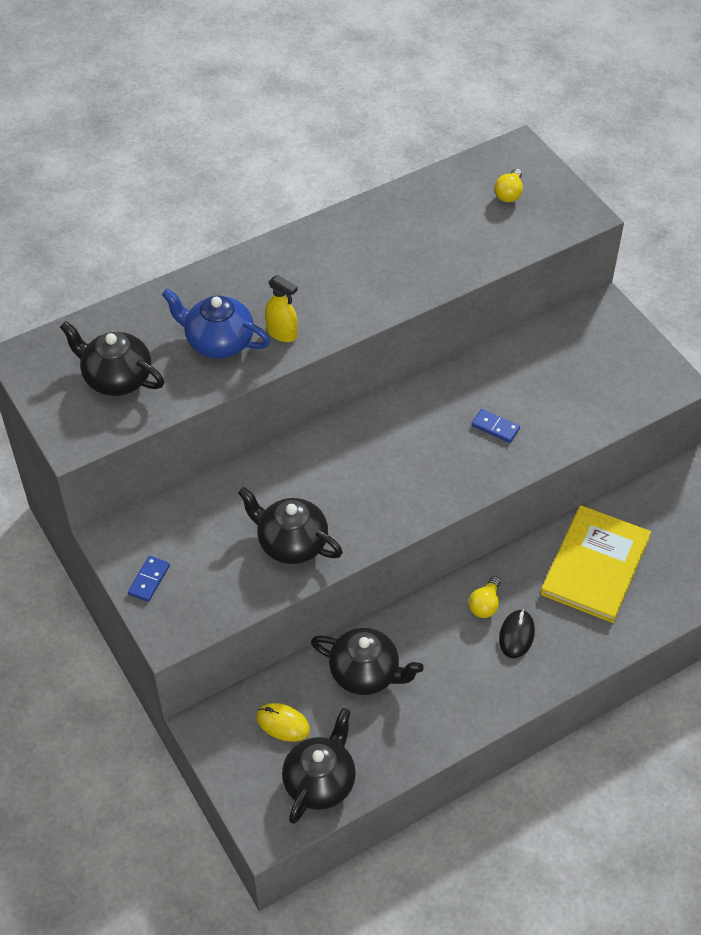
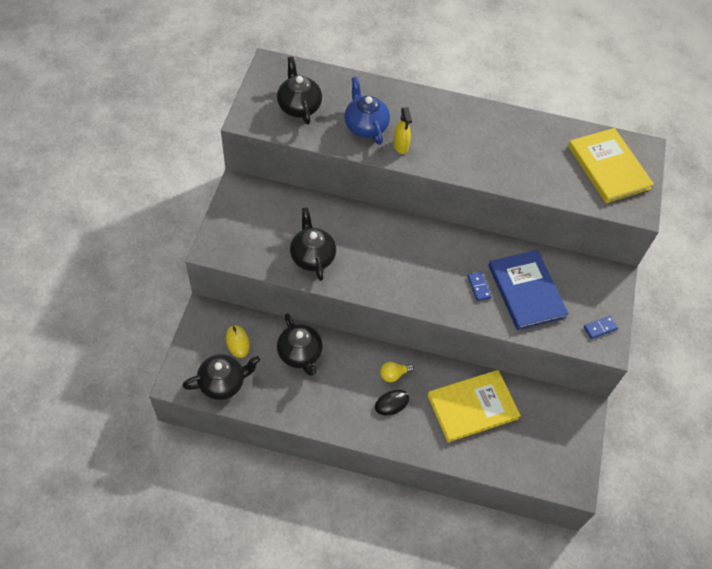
camera: 40 degrees right, 5 degrees up
blue domino [128,556,170,602] -> blue domino moved to [584,316,618,339]
yellow light bulb [494,169,523,202] -> yellow book [568,128,654,203]
none -> blue book [488,250,569,330]

